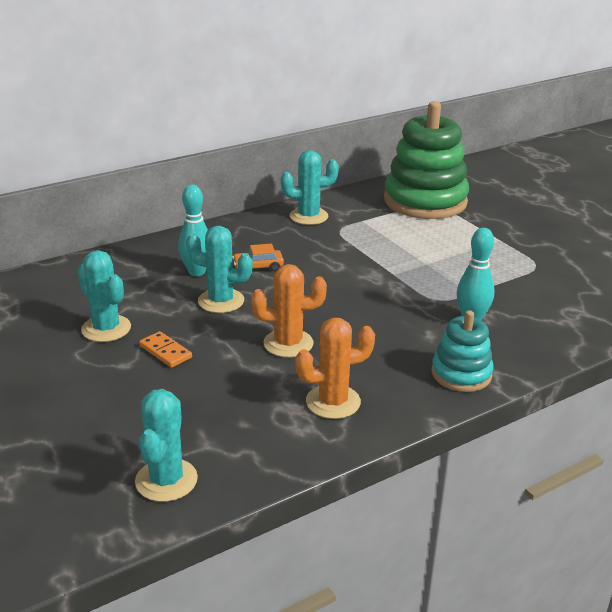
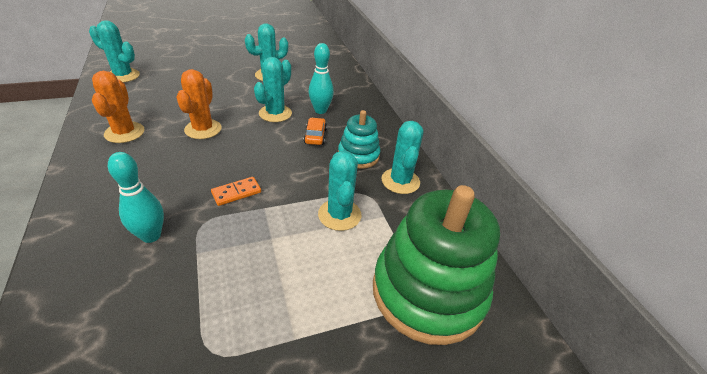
camera: 100 degrees right, 10 degrees up
orange domino [139,331,192,368] -> orange domino moved to [211,177,261,206]
turquoise stacking toy [431,310,493,392] -> turquoise stacking toy moved to [338,110,381,169]
none -> turquoise cactus [318,151,361,231]

